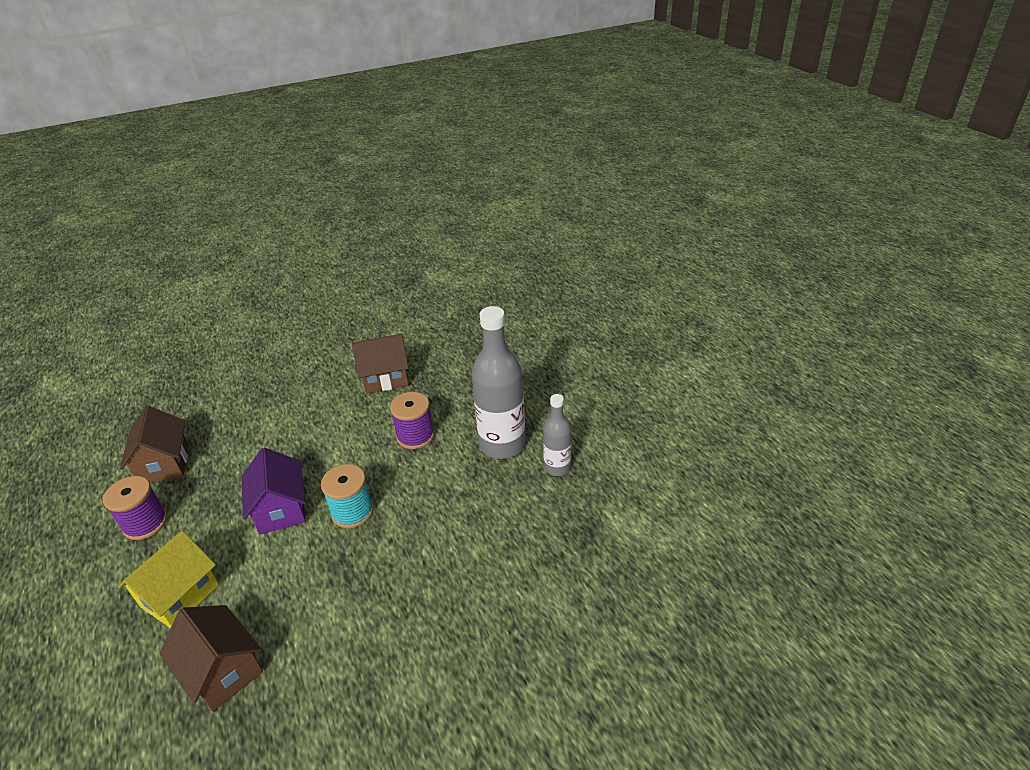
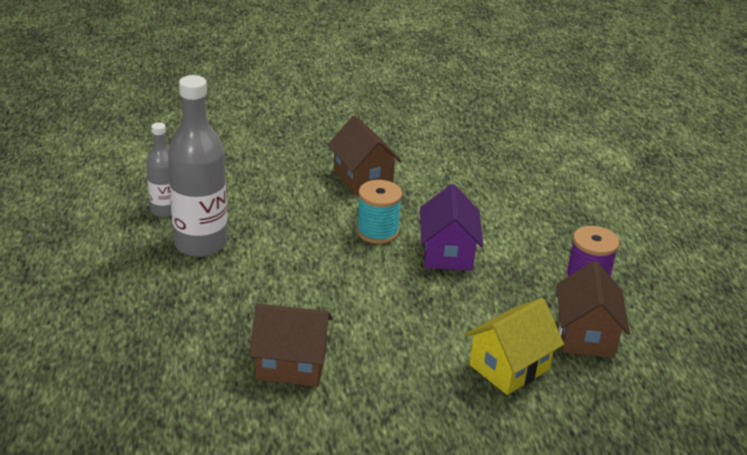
camera: 165 degrees left, 5 degrees down
yellow house [118,531,219,628] -> yellow house moved to [465,298,564,395]
brown house [160,605,263,712] -> brown house moved to [328,115,402,195]
purple spool [390,392,434,449] -> none

